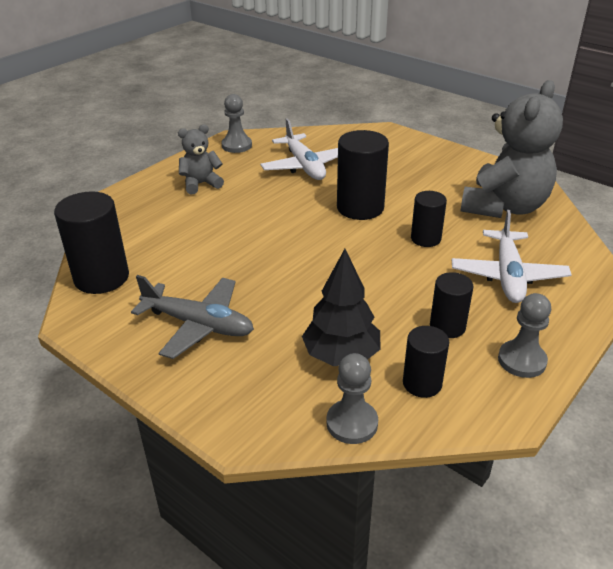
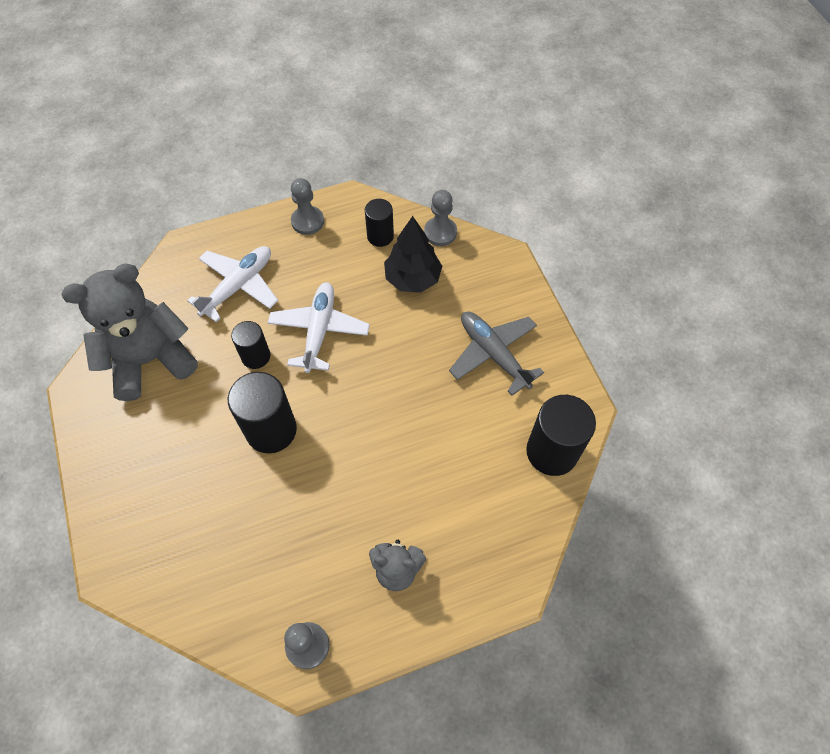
camera: 150 degrees left, 25 degrees up
white plane [260,118,338,180] -> white plane moved to [268,282,370,373]
black cylinder [430,272,473,338] -> none

